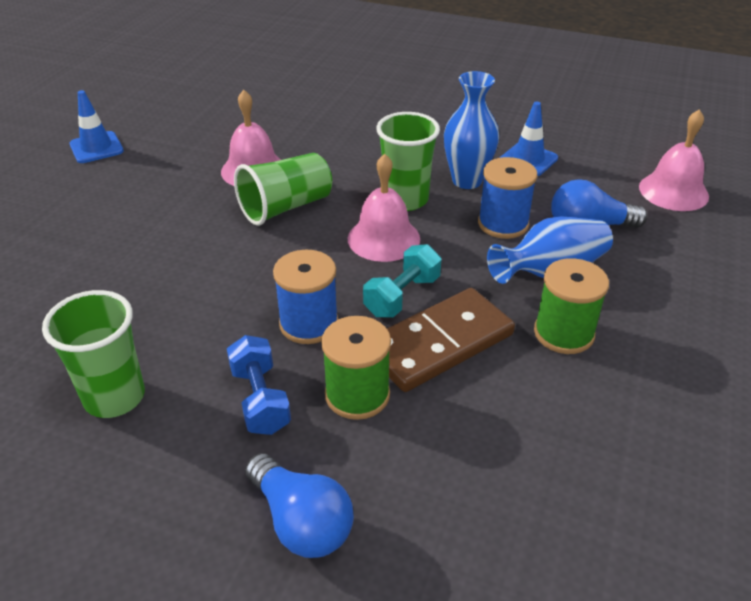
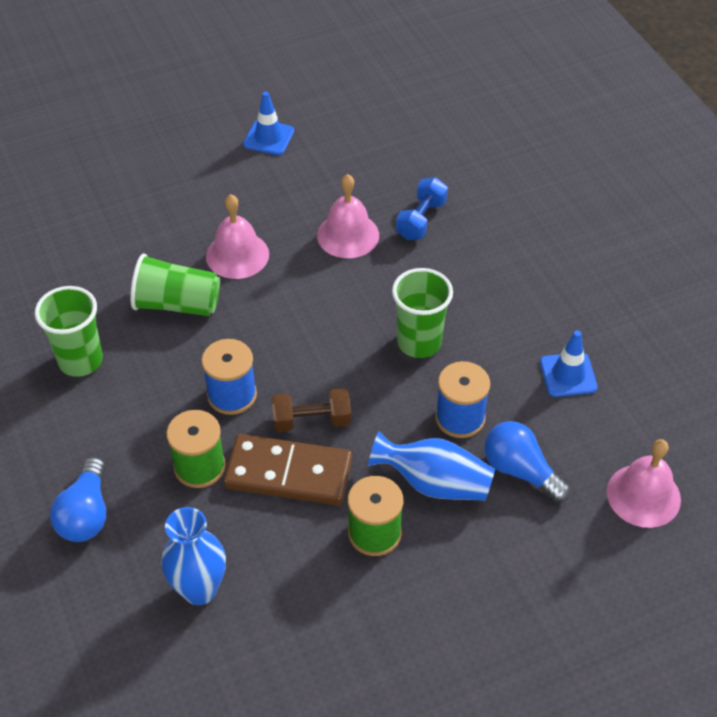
camera: 45 degrees right, 10 degrees up
blue dumbbell [227,335,291,435] -> blue dumbbell moved to [396,177,448,240]
green cup [234,153,332,226] -> green cup moved to [131,254,220,316]
pink bell [348,154,420,262] -> pink bell moved to [206,194,269,279]
turquoise dumbbell [363,244,441,317] -> brown dumbbell [272,388,351,432]
blue vase [444,71,499,189] -> blue vase moved to [161,507,226,605]

